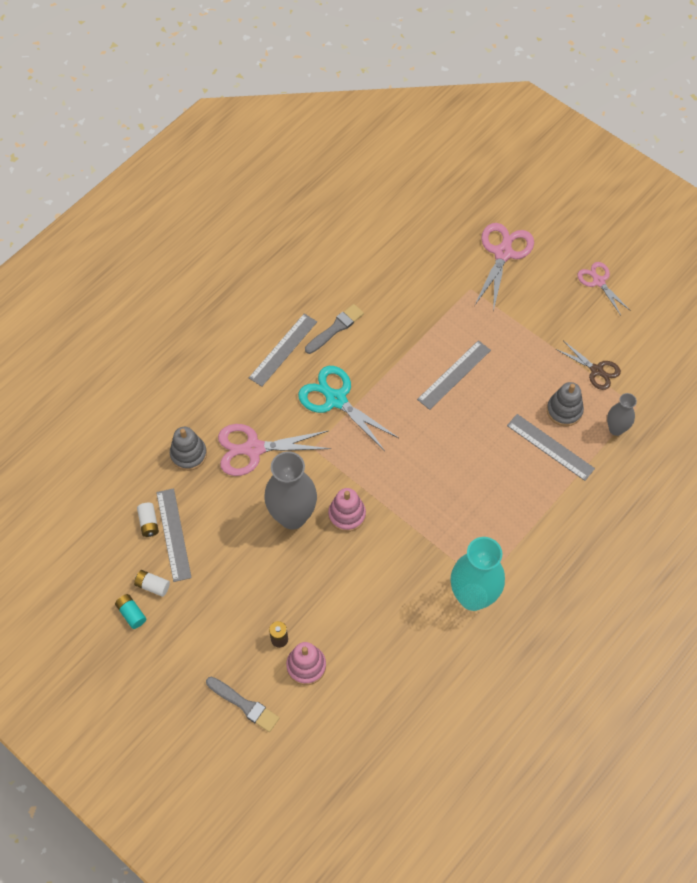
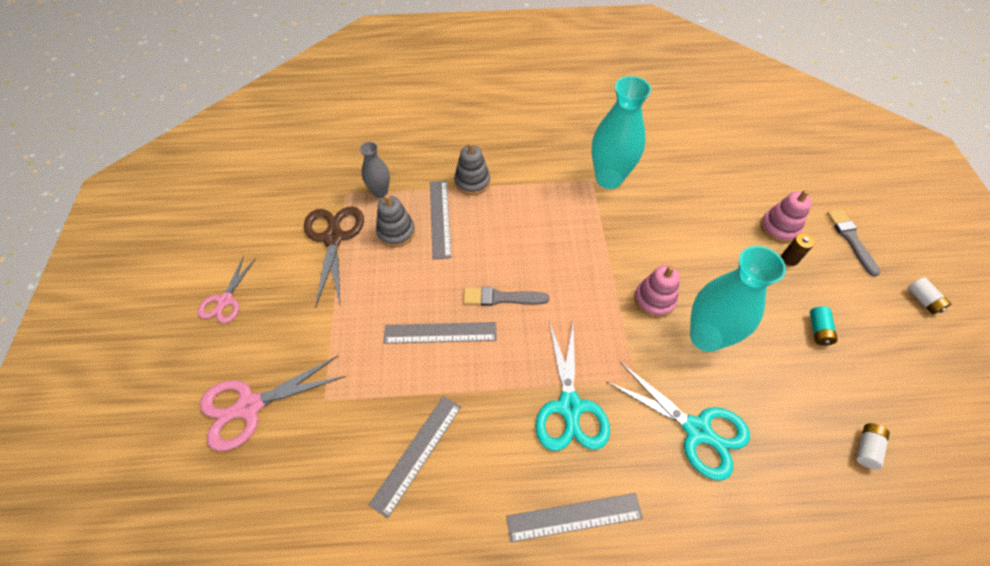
camera: 135 degrees left, 5 degrees down
turquoise battery [115,594,146,629] -> turquoise battery moved to [810,306,838,346]
white battery [134,570,170,597] -> white battery moved to [907,277,951,314]
grey ruler [156,488,192,582] -> grey ruler moved to [369,396,461,519]
grey stacking toy [170,427,207,471] -> grey stacking toy moved to [454,142,490,195]
pink scissors [218,424,331,476] -> turquoise scissors [607,362,750,481]
grey vase [264,451,317,530] -> turquoise vase [690,246,786,352]
grey brush [305,304,364,354] -> grey brush moved to [463,287,549,306]
brown scissors [556,341,621,390] -> brown scissors [304,207,364,307], size x1.61

